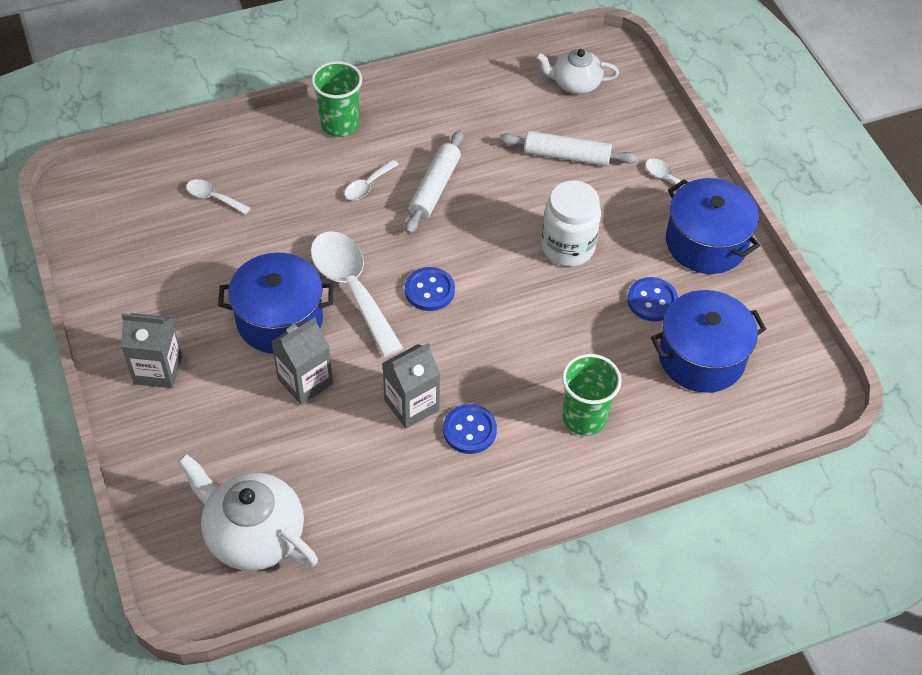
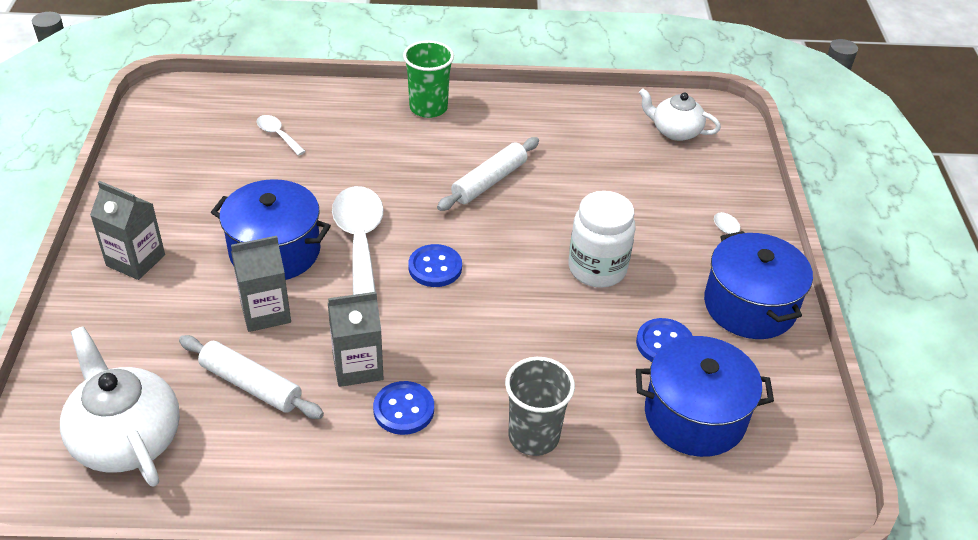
camera: 20 degrees right, 10 degrees down
white spoon [344,159,399,201] -> none
white rolling pin [499,131,638,166] -> white rolling pin moved to [179,335,324,419]
green cup [562,354,622,436] -> grey cup [505,357,575,456]

